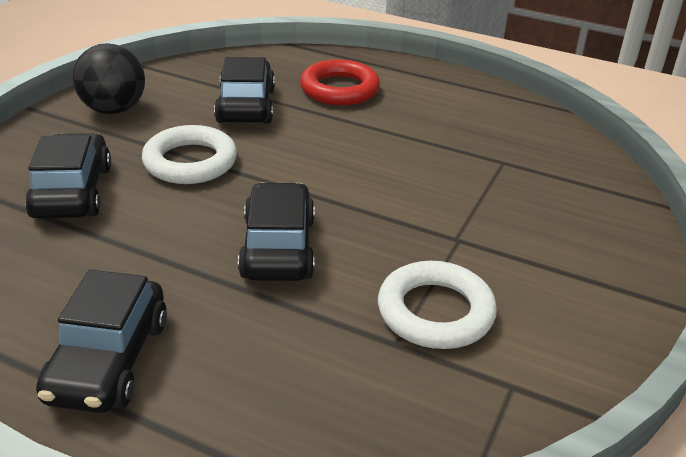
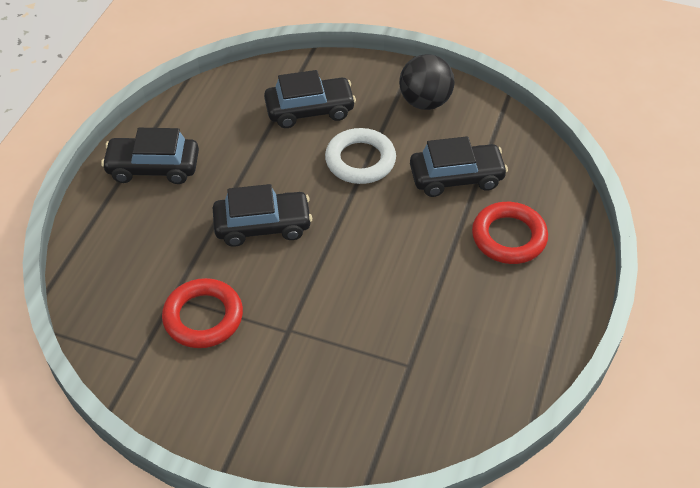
camera: 85 degrees right, 15 degrees up
white ring [378,261,497,349] -> red ring [162,278,243,348]

